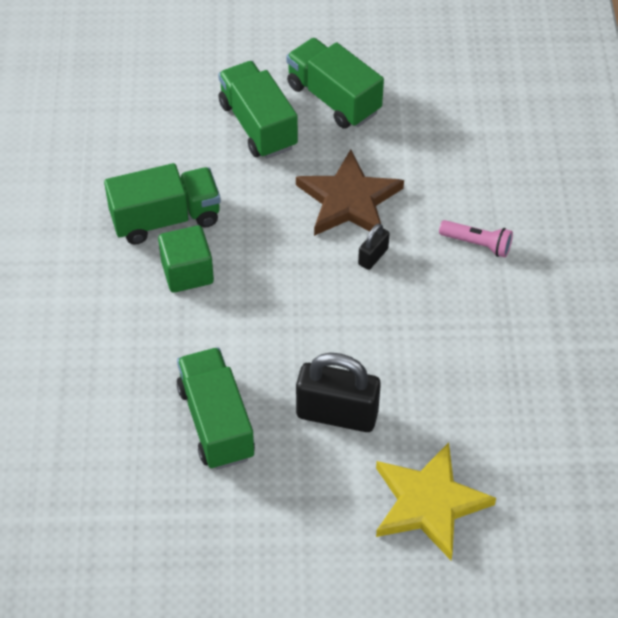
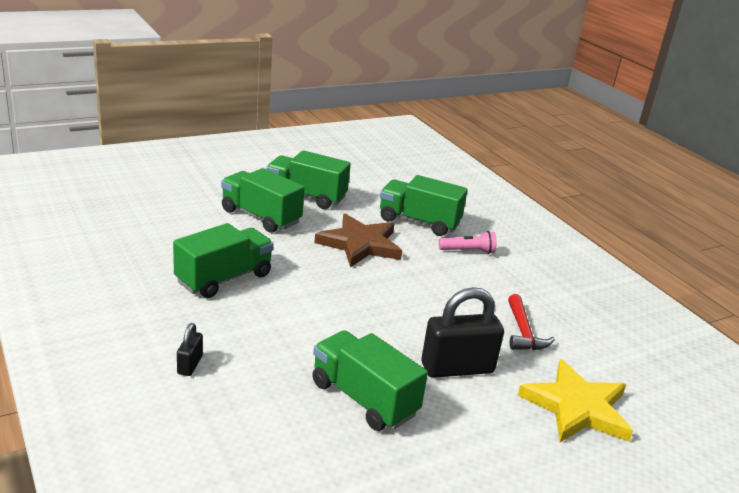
camera: 30 degrees left, 25 degrees down
green cube [158,225,214,293] -> none
black padlock [358,223,389,270] -> black padlock moved to [177,323,203,376]
none -> green truck [380,175,468,236]
none -> red hammer [508,294,555,350]

